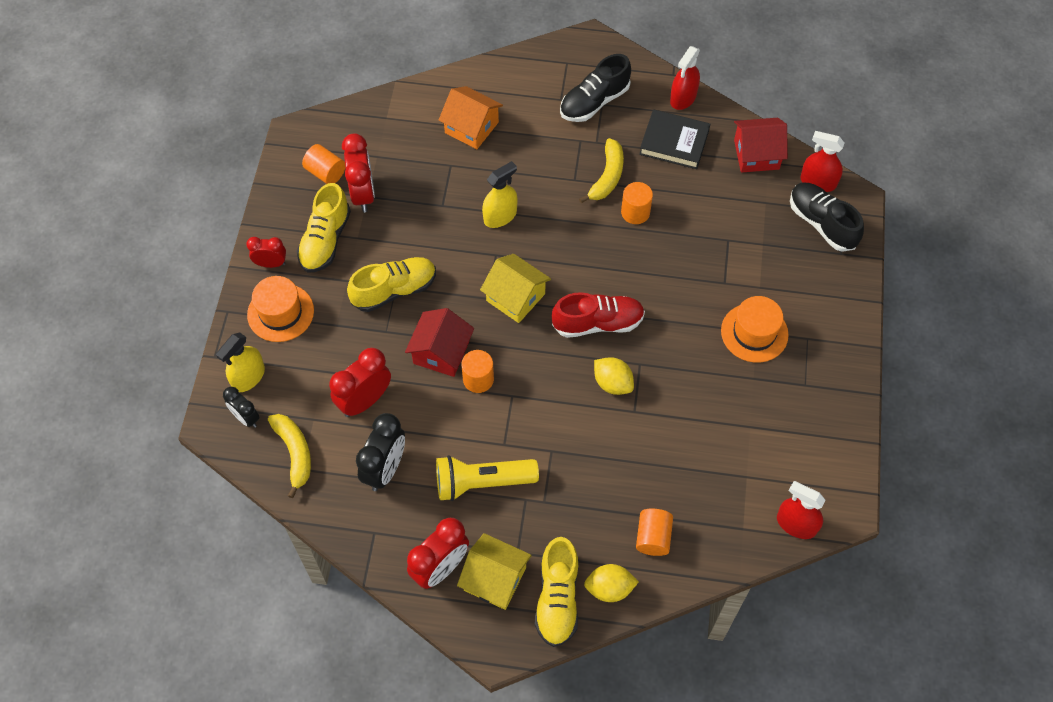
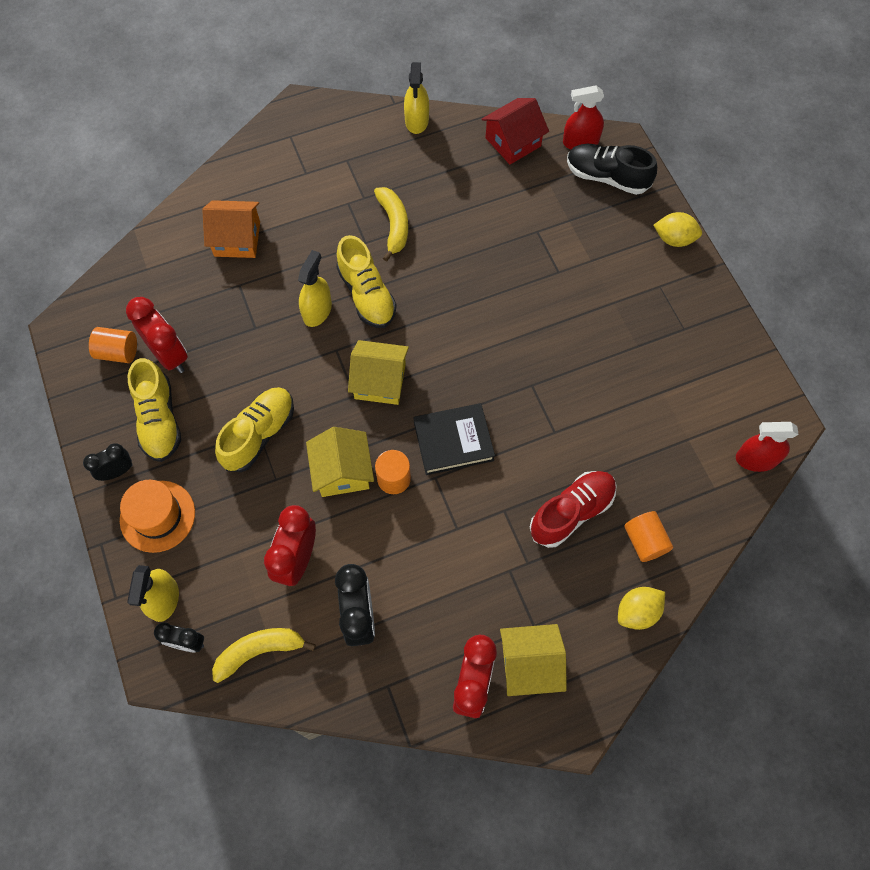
camera: 30 degrees left, 5 degrees up
red clock [246,237,286,268] -> black clock [83,443,133,481]
yellow banana [268,414,311,498] -> yellow banana turned 60 degrees counterclockwise [212,628,316,683]
red house [405,308,474,377] -> yellow house [306,427,374,497]
yellow flashlight [436,455,539,501] -> none
yellow shoe [535,537,578,647] -> yellow shoe moved to [336,235,397,328]
red shoe [552,292,645,338] -> red shoe moved to [530,471,617,548]
black shoe [560,54,631,122] -> none
yellow lemon [594,357,634,395] -> yellow lemon moved to [653,212,702,247]
orange cylinder [621,182,653,224] -> none
black book [639,109,710,169] -> black book moved to [414,403,495,475]
red spray bottle [670,46,700,110] -> yellow spray bottle [404,62,429,134]
orange hat [721,296,789,363] -> none

